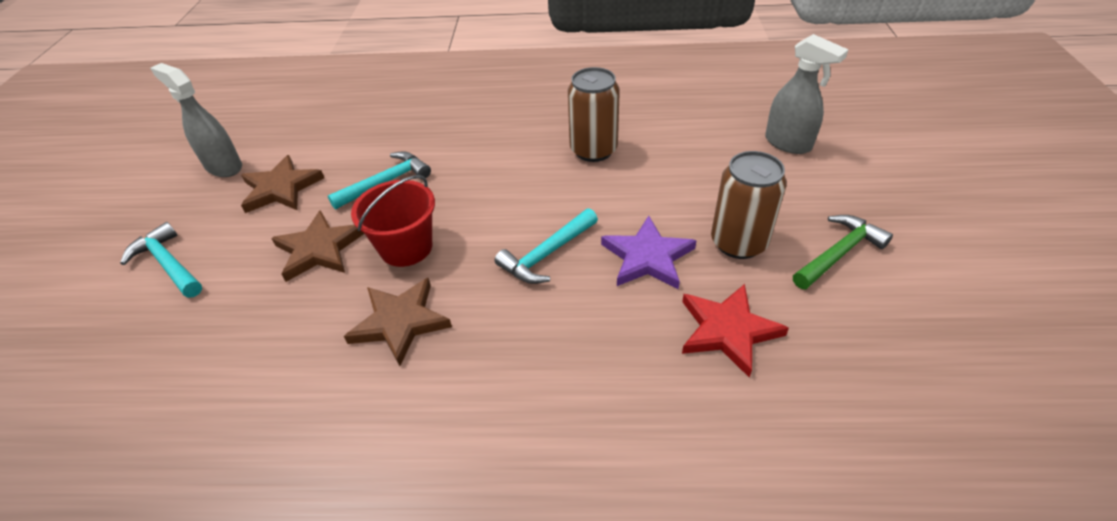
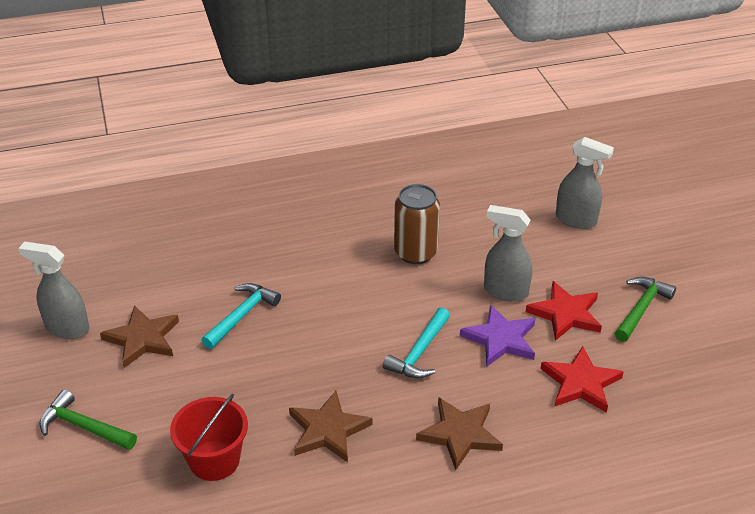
camera: 20 degrees left, 5 degrees down
turquoise hammer [120,222,202,298] -> green hammer [39,389,137,450]
brown star [271,210,364,282] -> brown star moved to [416,397,503,470]
red bucket [351,175,435,267] -> red bucket moved to [170,394,248,481]
brown can [711,151,787,259] -> red star [526,281,602,341]
none -> grey spray bottle [484,205,533,302]

